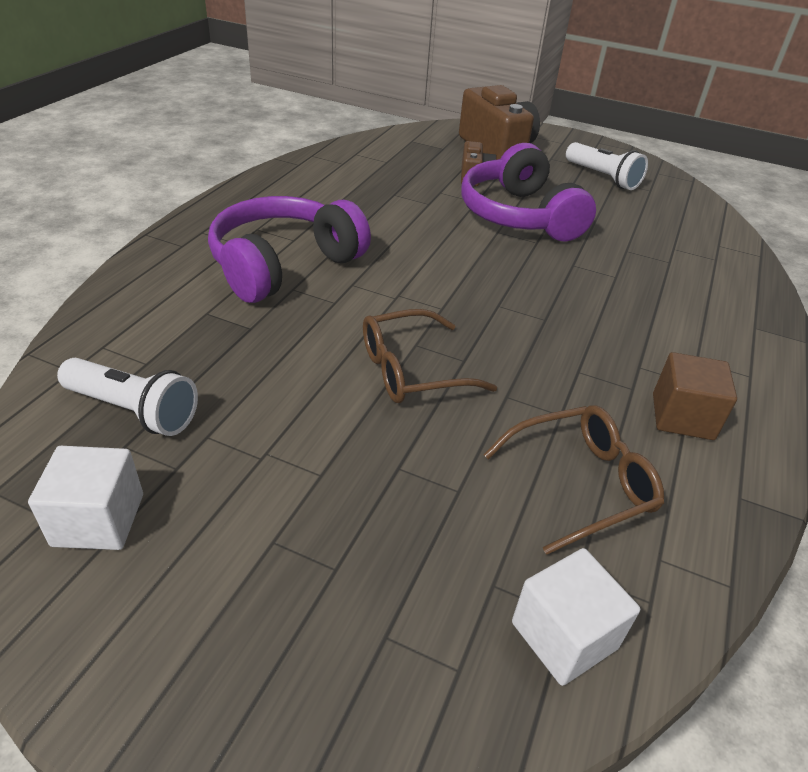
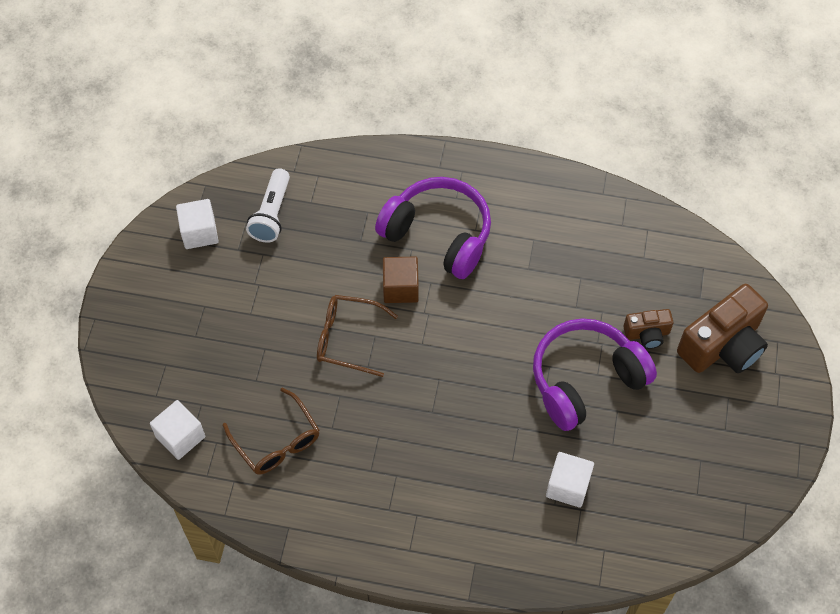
camera: 80 degrees right, 20 degrees up
brown glasses [363,309,497,403] -> brown glasses turned 45 degrees counterclockwise [317,295,398,377]
white flashlight [566,142,648,190] -> none
brown cube [653,352,737,440] -> brown cube moved to [383,256,419,303]
none -> white cube [546,452,594,508]

